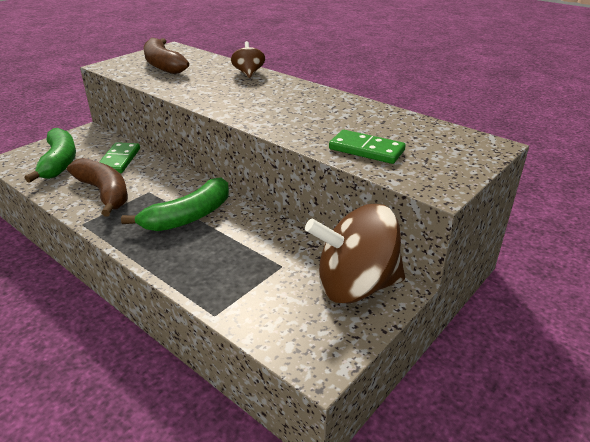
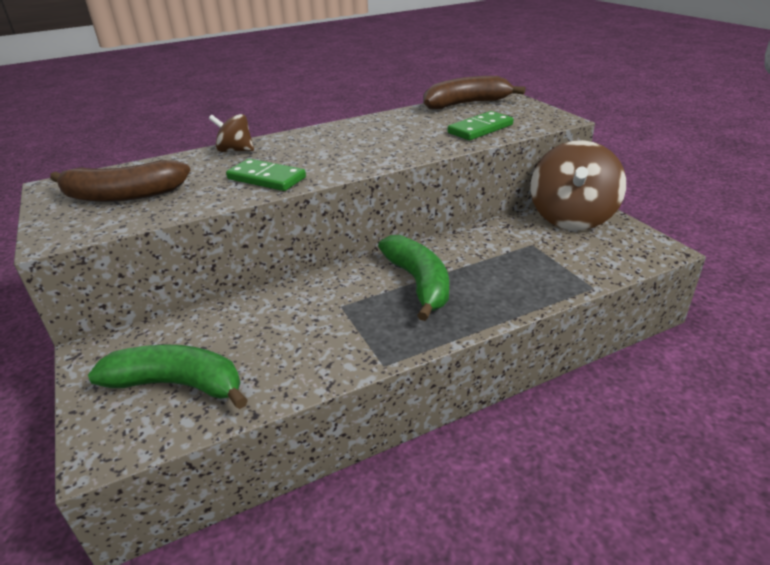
camera: 65 degrees left, 0 degrees up
brown banana [67,158,128,217] -> brown banana moved to [423,76,525,109]
green domino [99,142,140,173] -> green domino moved to [226,159,306,191]

